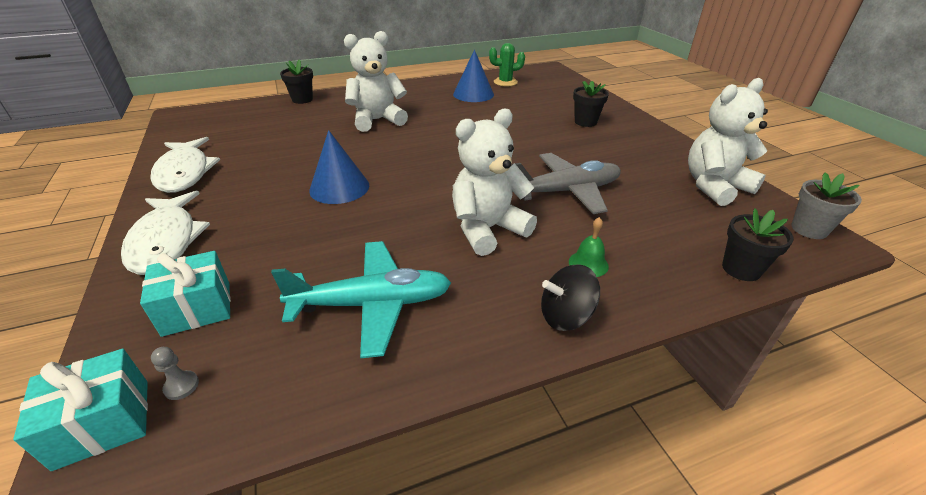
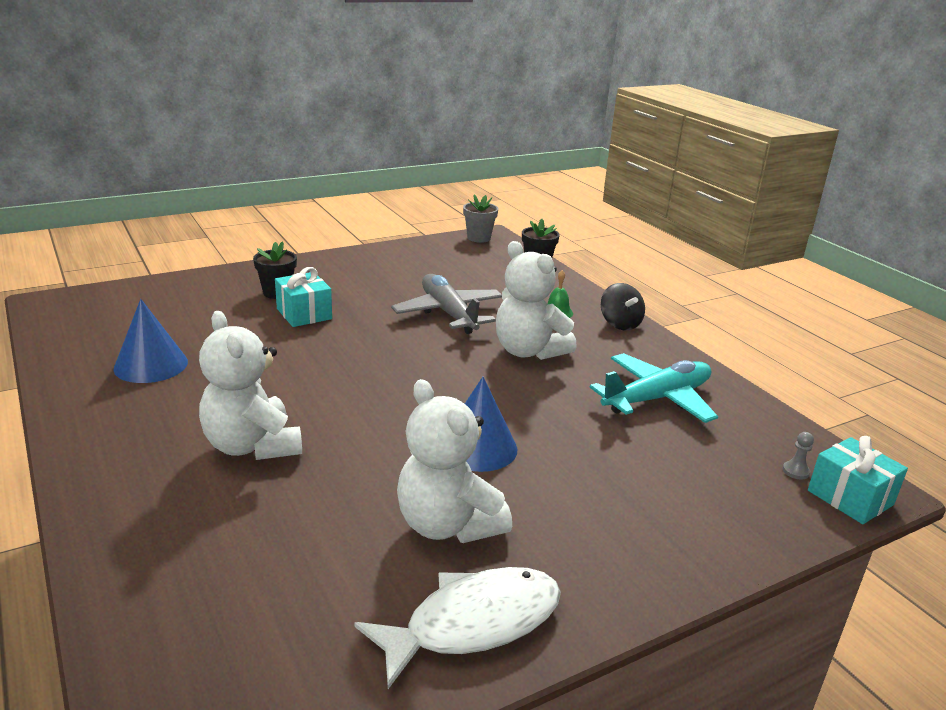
camera: 100 degrees left, 10 degrees down
white fish [121,191,210,275] -> none
turquoise gift [140,251,231,337] -> turquoise gift moved to [275,267,332,327]
turquoise plane [271,241,451,358] -> turquoise plane turned 75 degrees clockwise [590,353,718,423]
black flower pot [280,59,313,104] -> none
green cactus [489,43,525,86] -> none
white teddy bear [688,78,768,206] -> white teddy bear moved to [397,379,512,543]

